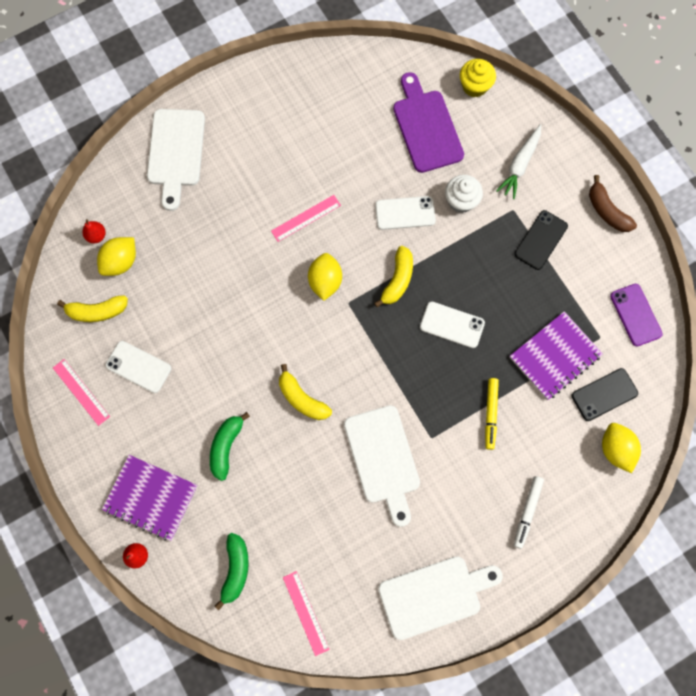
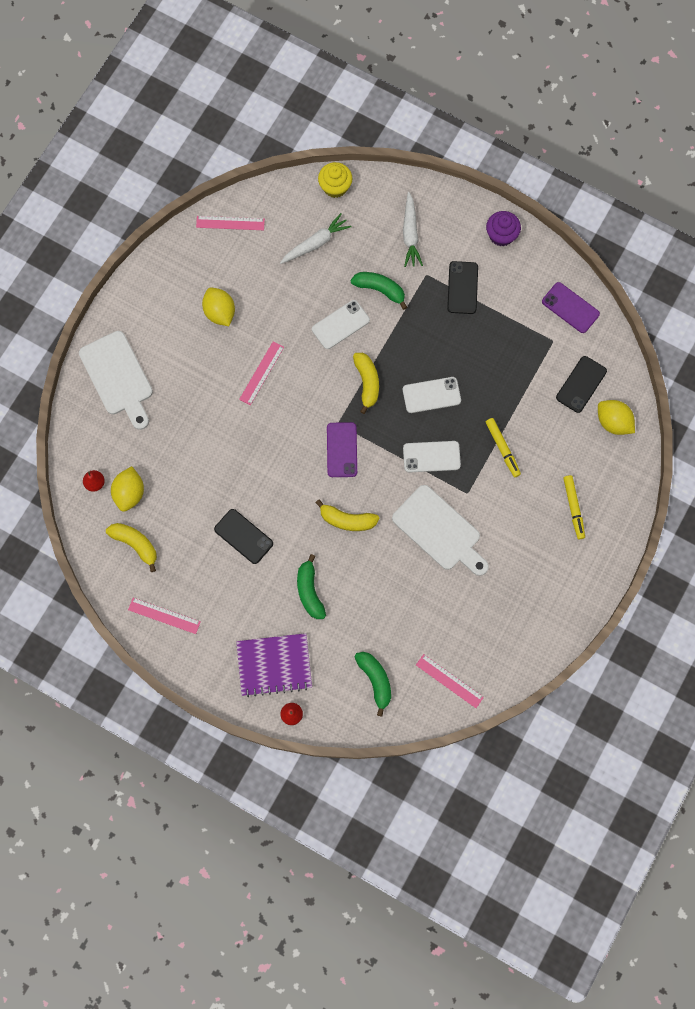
camera: 30 degrees left, 0 degrees up
yellow banana [57,295,128,322] -> yellow banana turned 105 degrees counterclockwise [106,523,157,572]
white phone [105,341,171,393] -> white phone moved to [403,441,461,473]
yellow lemon [308,253,342,301] -> yellow lemon moved to [202,288,235,326]
white cutting board [378,556,503,640] -> none
purple cutting board [393,72,464,173] -> white carrot [280,213,352,264]
white cupcake [445,175,483,213] -> green banana [351,272,407,310]
purple notebook [510,311,603,400] -> none
white marker [514,476,544,549] -> yellow marker [563,475,585,539]
brown banana [589,175,637,232] -> purple cupcake [486,211,521,246]
none -> pink ruler [196,216,265,230]
none -> black phone [214,509,273,564]
none -> purple phone [327,422,357,477]

